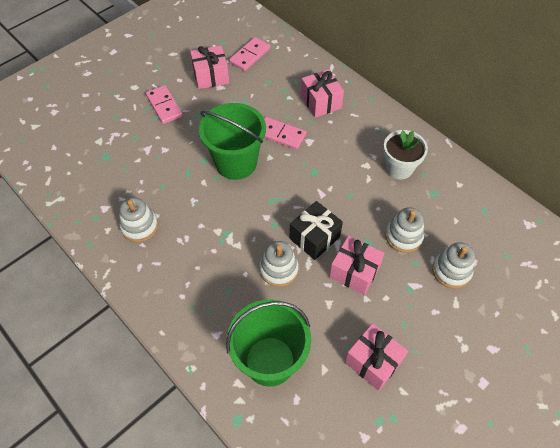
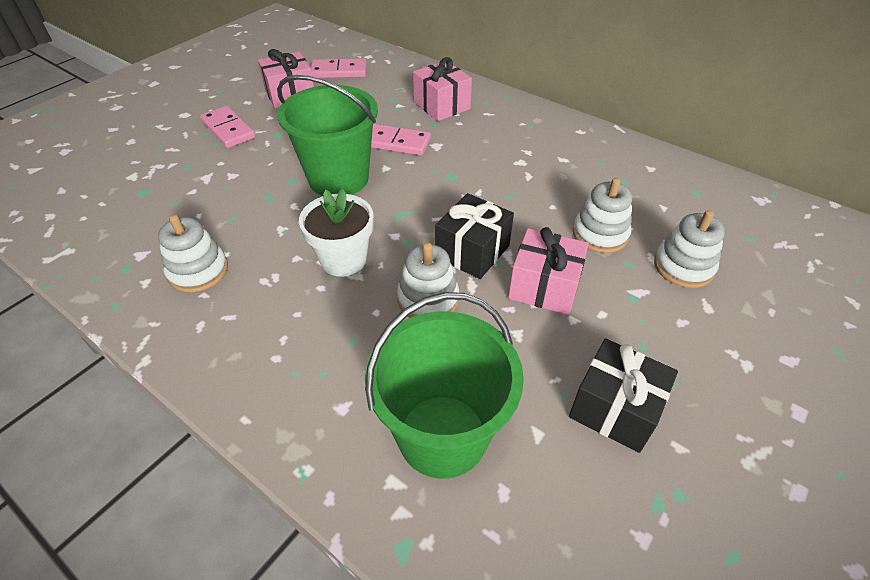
camera: 10 degrees left, 10 degrees down
pink domino [229,37,270,71] -> pink domino turned 60 degrees clockwise [311,58,367,78]
pink gift [345,323,408,391] -> black gift [569,338,678,453]
white flower pot [383,130,428,179] -> white flower pot moved to [299,189,374,277]

